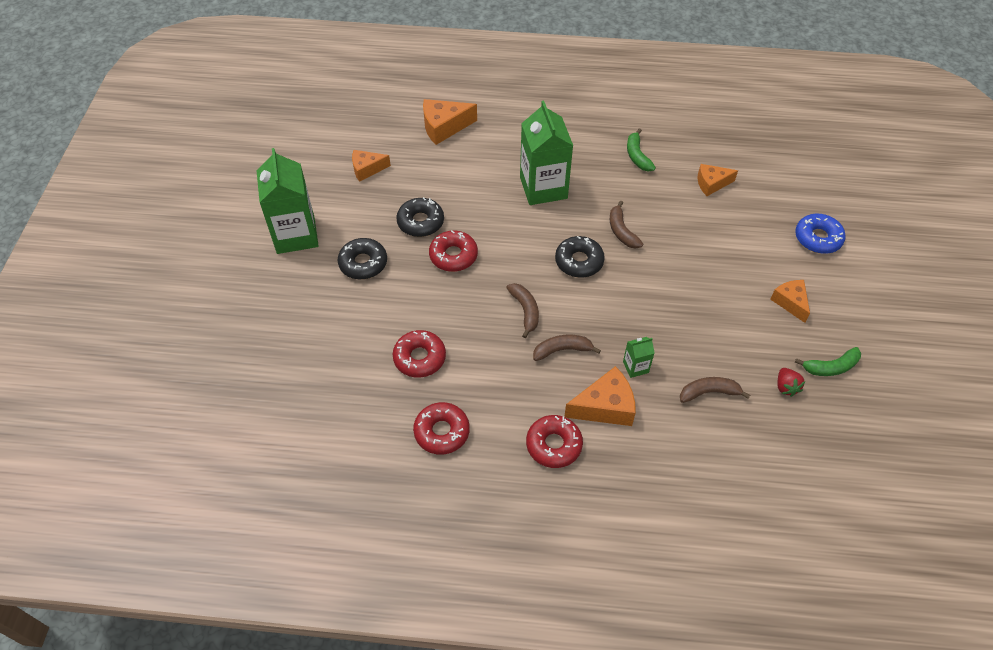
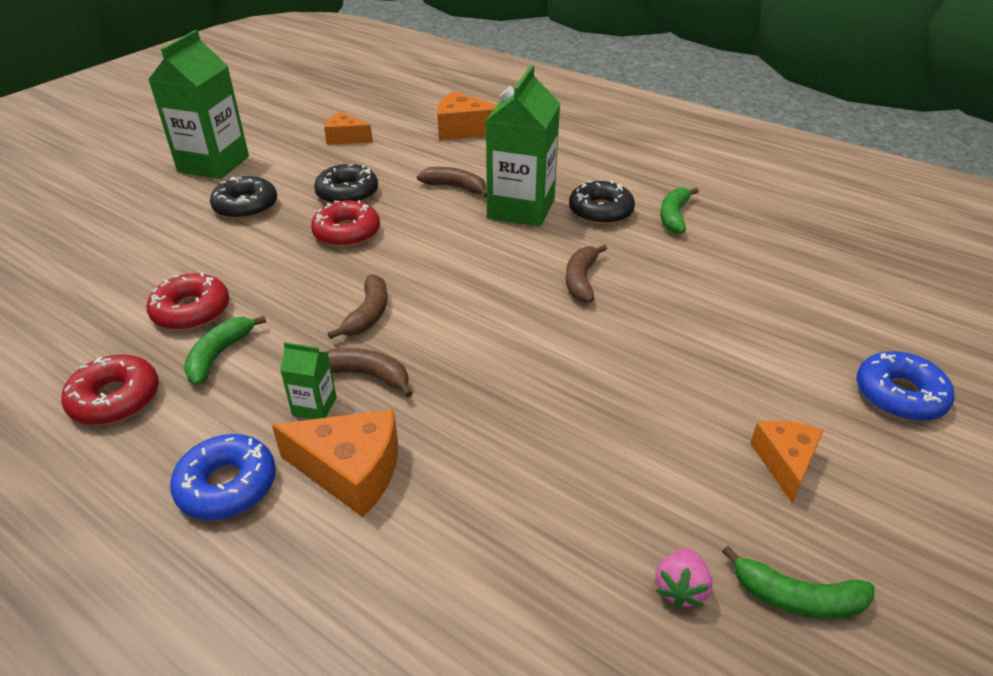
camera: 30 degrees right, 15 degrees down
red donut [526,415,583,468] -> blue donut [170,434,276,520]
black donut [555,236,605,278] -> black donut moved to [569,181,635,225]
green carton [623,337,654,378] -> green carton moved to [280,342,337,419]
brown banana [680,377,750,403] -> brown banana moved to [417,167,487,198]
orange cheese [698,164,738,196] -> none
red strawberry [778,368,805,397] -> pink strawberry [655,548,713,609]
none -> green banana [184,316,266,385]

